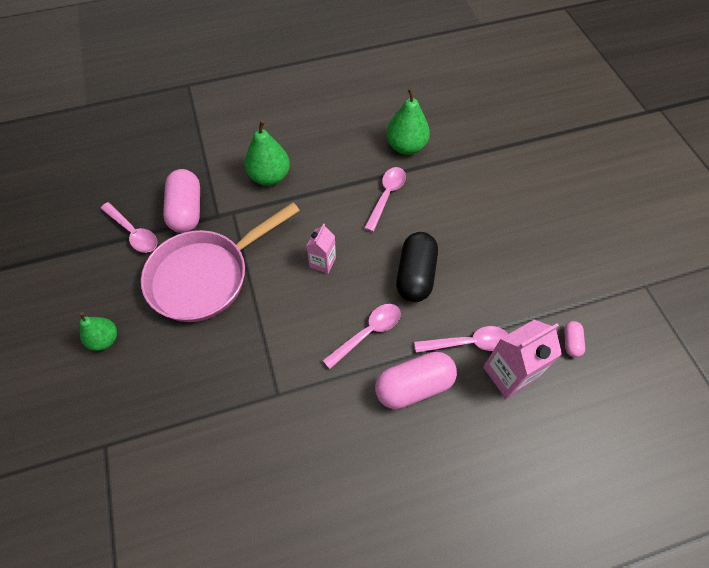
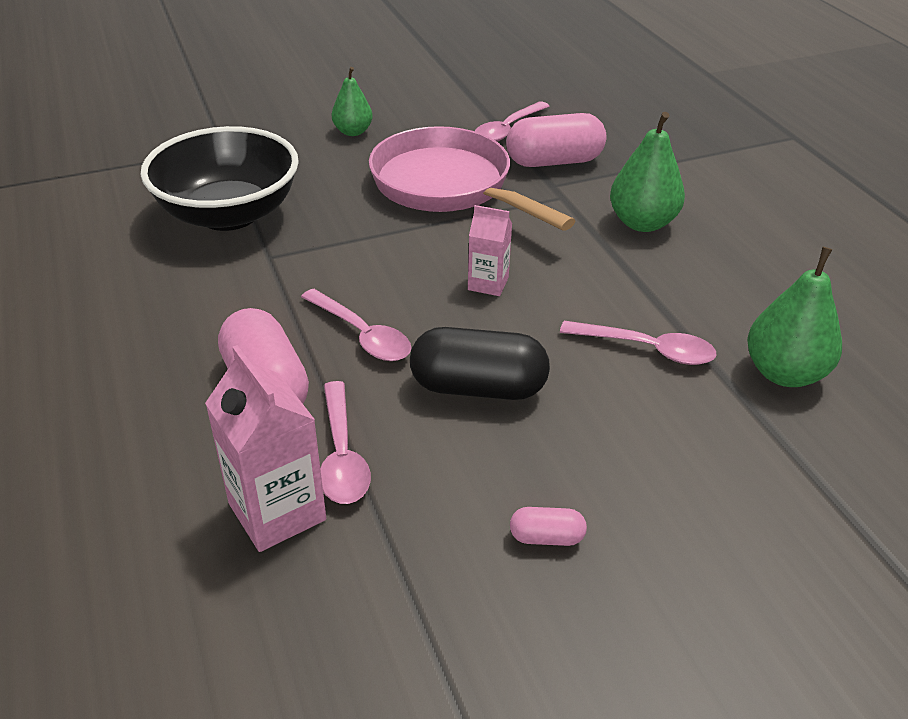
camera: 85 degrees right, 20 degrees down
pink capsule [564,321,585,358] -> pink capsule moved to [510,507,587,546]
none -> black bowl [141,126,299,231]

